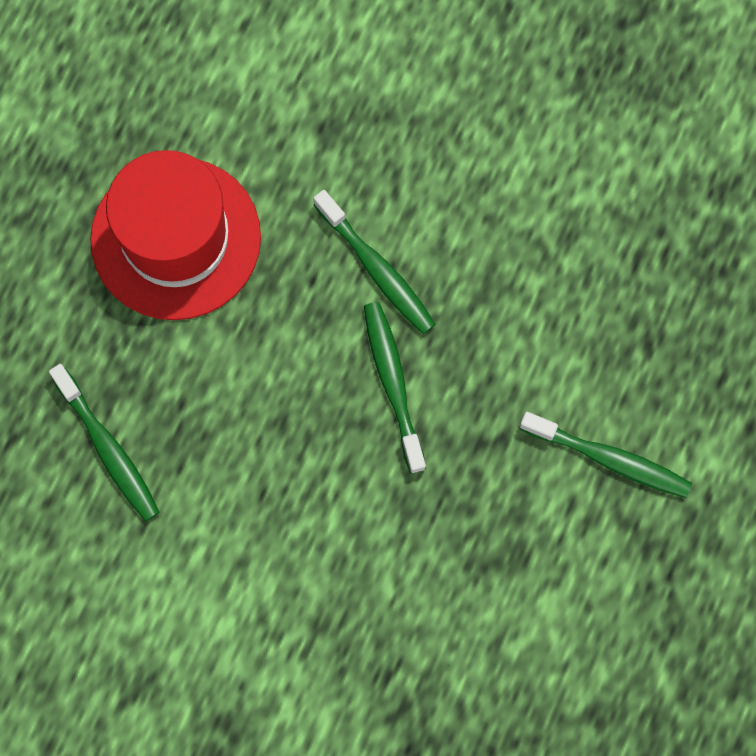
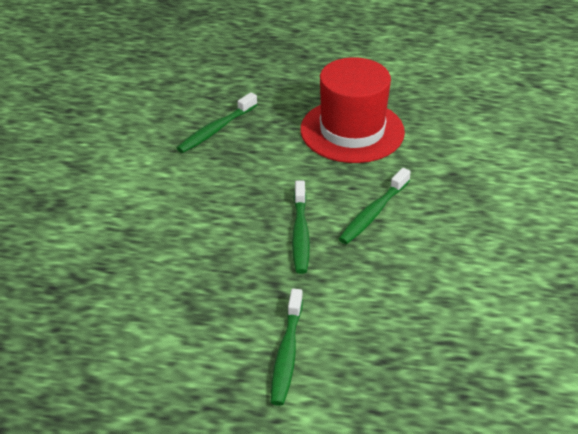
camera: 75 degrees right, 35 degrees down
green toothbrush [364,302,426,473] -> green toothbrush turned 120 degrees clockwise [292,181,310,274]

